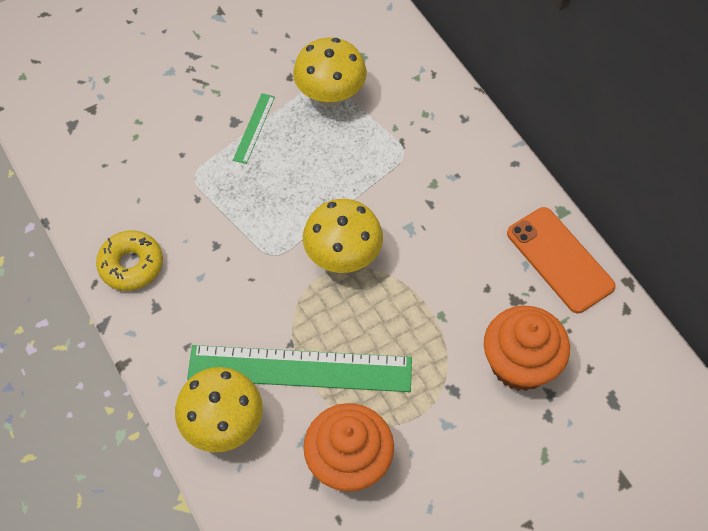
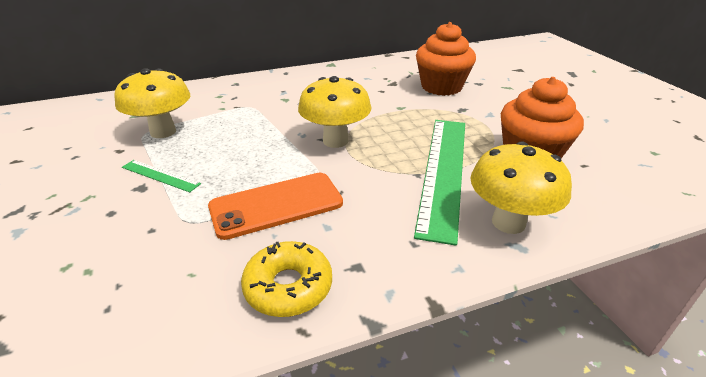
camera: 80 degrees left, 25 degrees down
orange phone [507,207,615,313] -> orange phone moved to [208,173,343,240]

